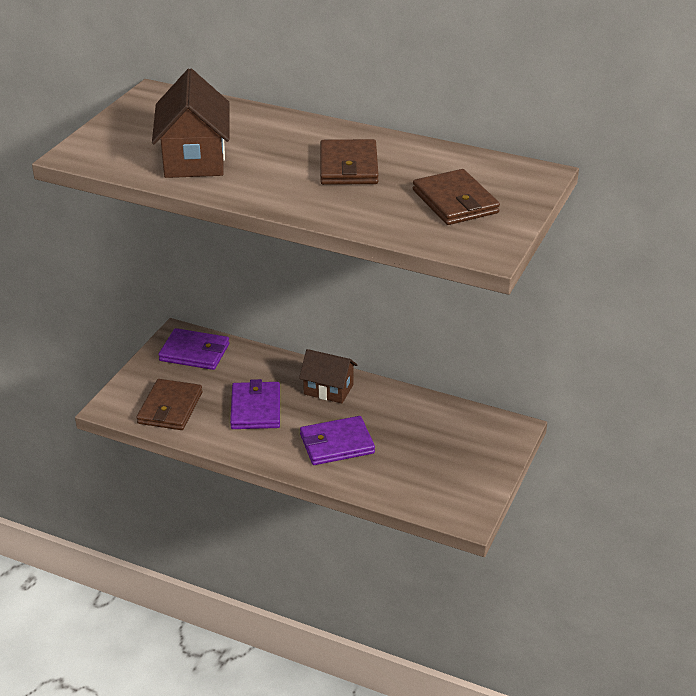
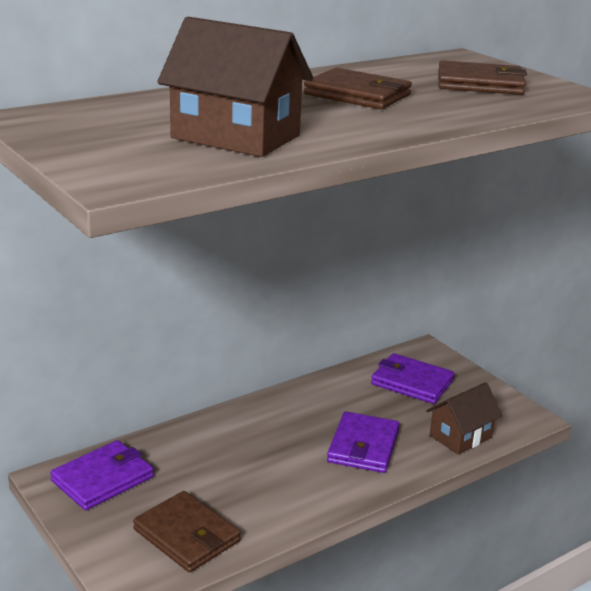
camera: 60 degrees left, 10 degrees down
purple wallet [230,379,280,429] -> purple wallet moved to [371,353,455,404]
brown house [299,349,358,403] -> brown house moved to [426,382,502,454]

